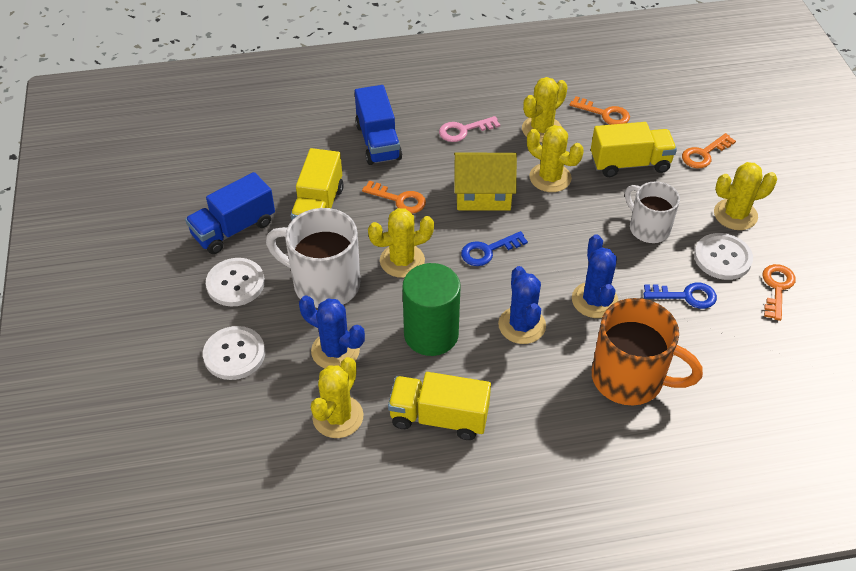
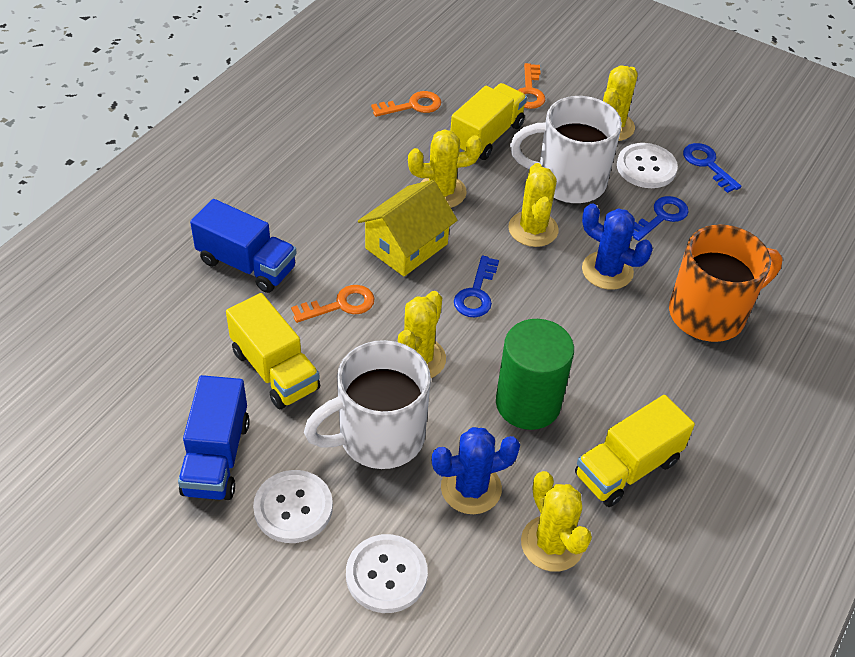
camera: 50 degrees left, 0 degrees up
pink key [439,116,500,142] -> none
blue cactus [498,266,546,344] -> none
yellow cactus [522,77,568,143] -> yellow cactus moved to [508,163,559,247]
white mug [625,182,680,243] -> white mug [510,96,622,203], size x1.55
orange key [763,264,796,321] -> blue key [683,143,741,193]

